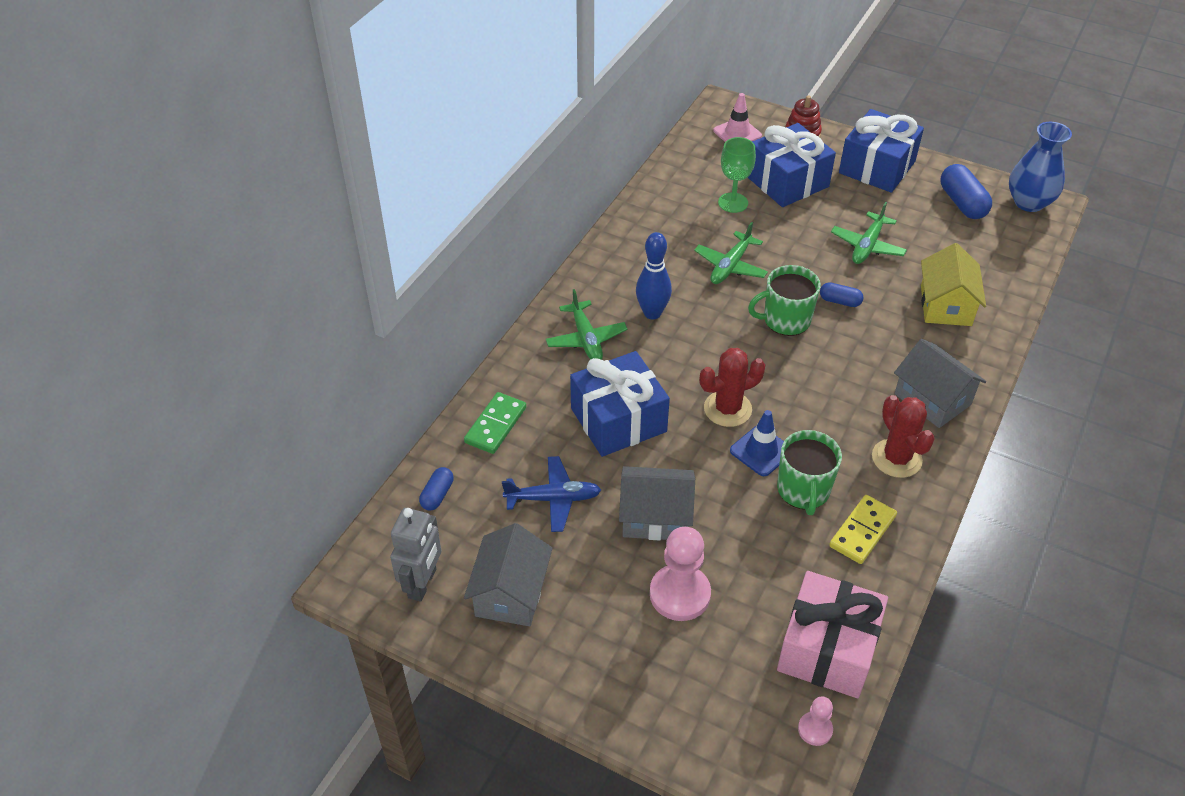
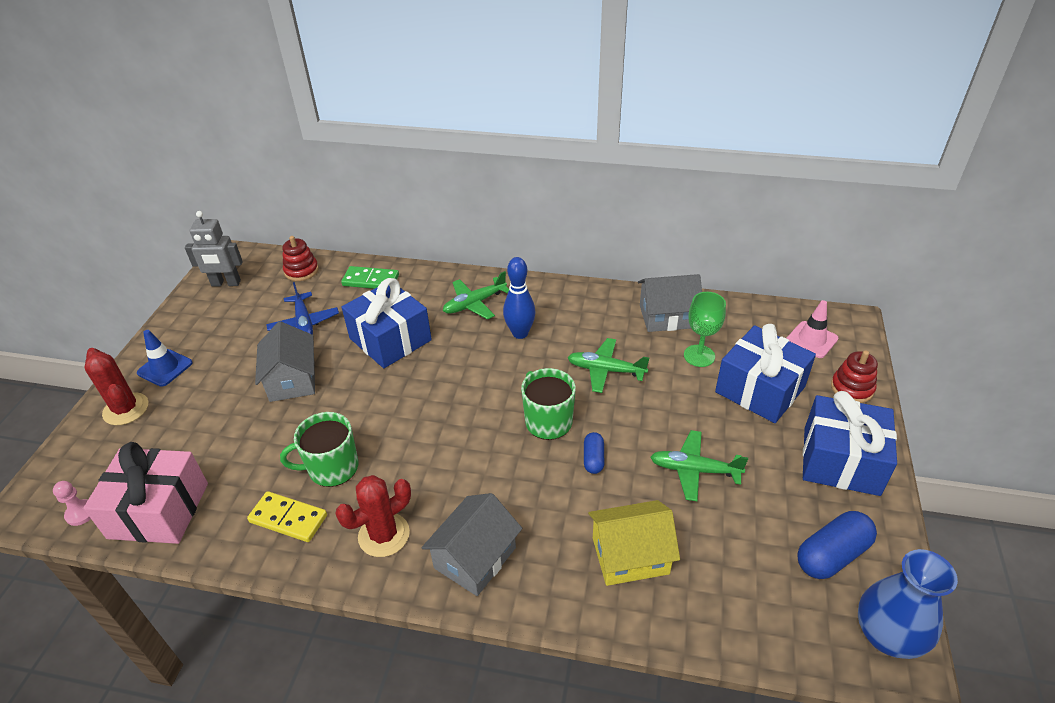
camera: 75 degrees right, 5 degrees down
blue capsule [419,467,454,511] -> red stacking toy [282,236,319,281]
grey house [464,523,553,626] -> grey house moved to [638,274,702,332]
pink pawn [650,527,711,621] -> none
red cactus [700,348,765,427] -> red cactus moved to [84,348,148,425]
blue traffic cone [730,410,784,476] -> blue traffic cone moved to [137,330,192,387]

